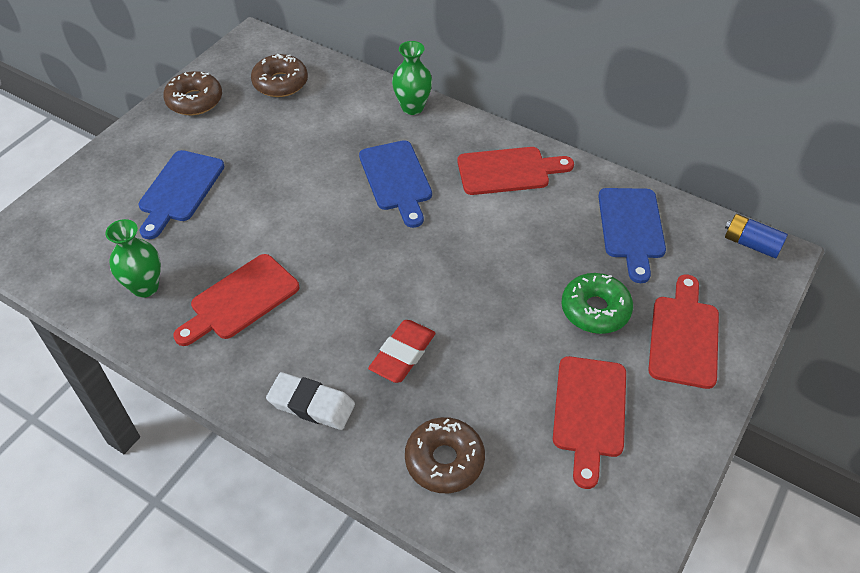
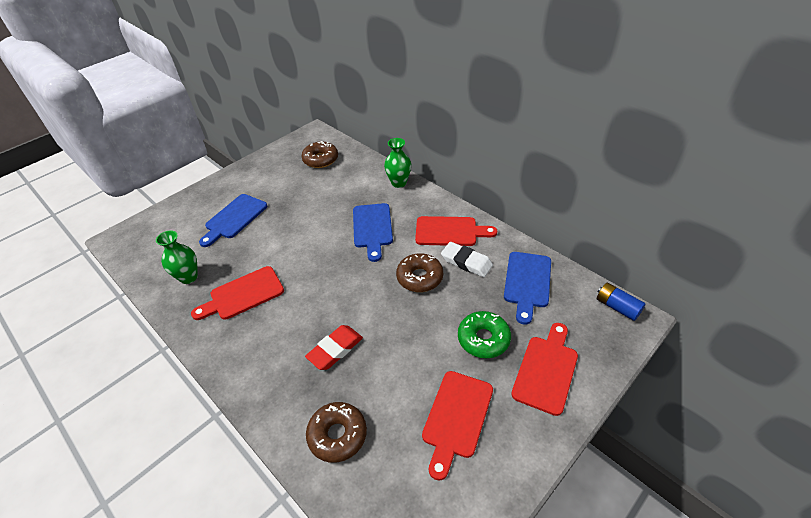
camera: 15 degrees right, 5 degrees down
brown donut [163,71,222,115] -> brown donut moved to [396,253,443,292]
white eraser [266,372,355,430] -> white eraser moved to [441,242,493,277]

